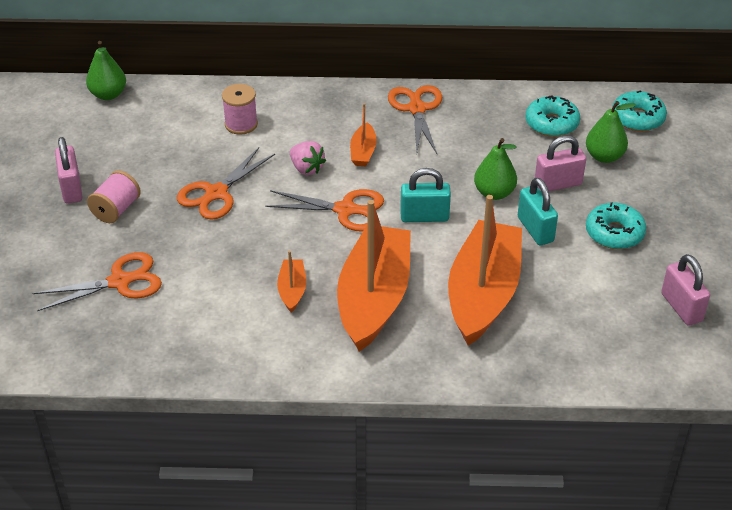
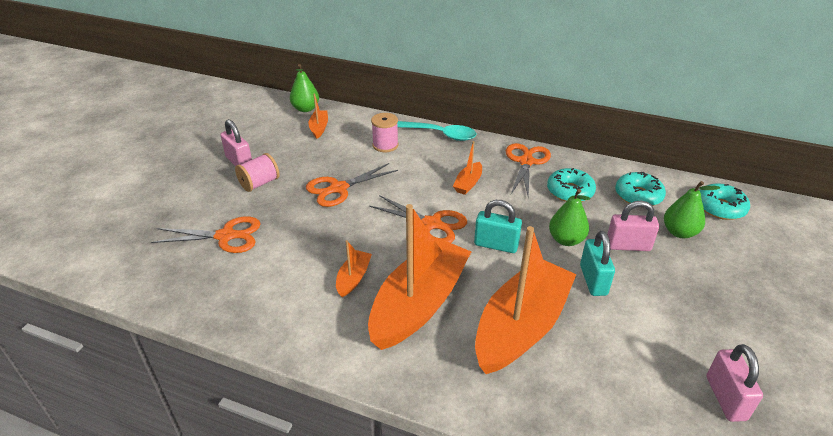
camera: 20 degrees right, 5 degrees down
pink padlock [55,137,83,204] -> pink padlock turned 45 degrees counterclockwise [220,119,252,166]
pink strawberry [290,141,326,175] -> none
turquoise donut [586,202,646,249] -> turquoise donut moved to [547,168,596,202]
none -> orange boat [309,93,328,139]
none -> turquoise spoon [397,121,477,141]

